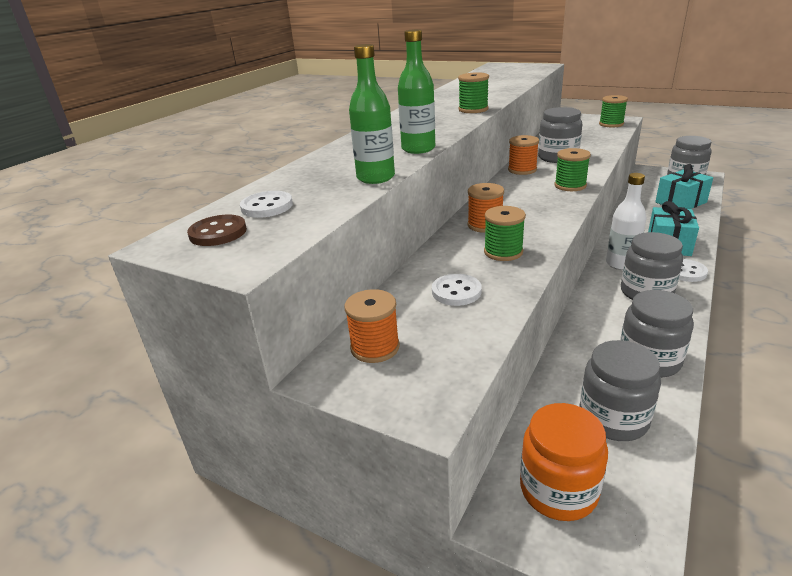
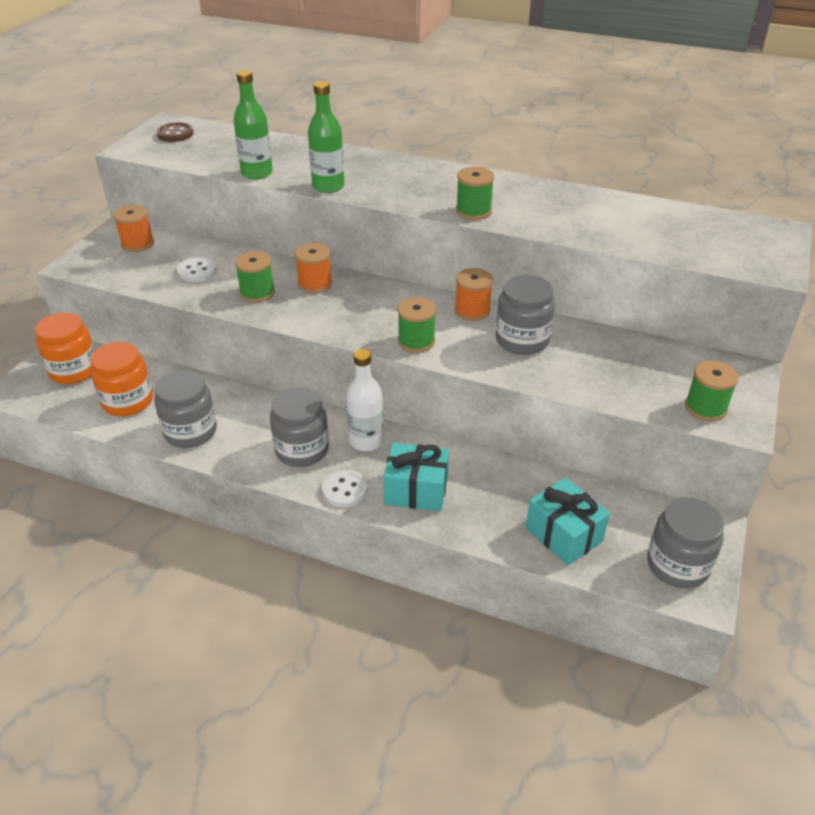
camera: 80 degrees right, 10 degrees up
white button [240,191,293,218] -> none
grey jar [579,340,661,441] -> orange jar [90,342,153,417]

